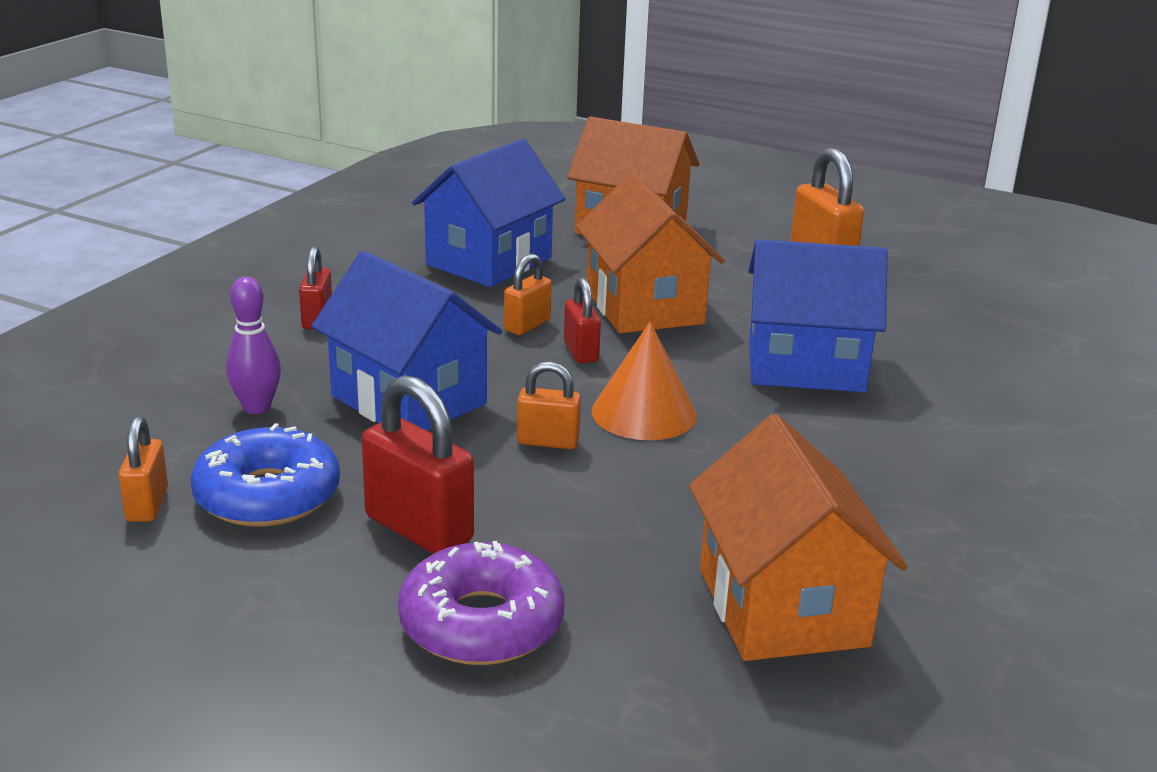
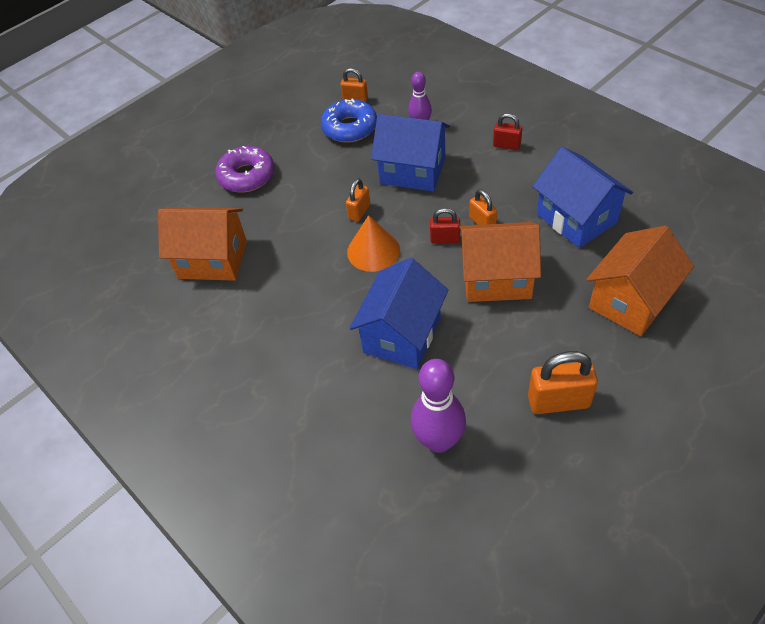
camera: 115 degrees right, 25 degrees up
blue house [311,251,502,431] -> blue house turned 45 degrees clockwise [371,114,450,191]
red padlock [361,375,474,554] -> none
none -> purple bowling pin [411,359,466,453]

